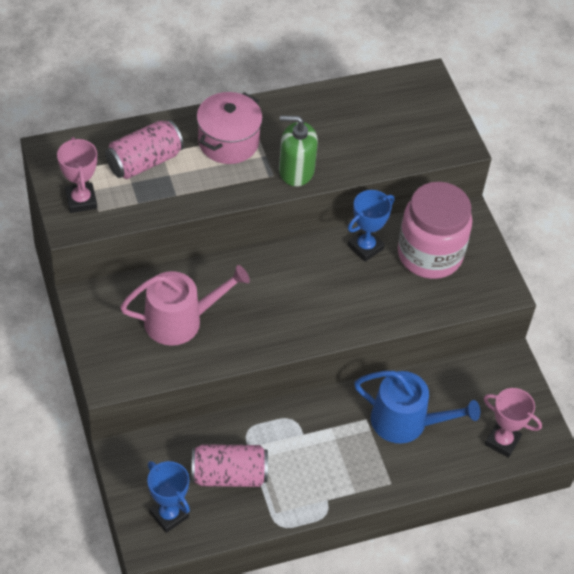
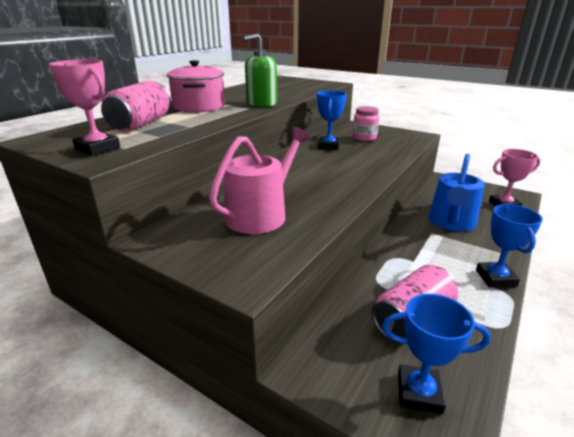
camera: 35 degrees left, 25 degrees down
blue watering can [354,371,480,444] -> blue watering can turned 135 degrees clockwise [429,154,485,232]
pink jar [398,182,472,279] -> pink jar [353,106,379,141], size x0.51
none -> blue trophy [476,204,543,288]

